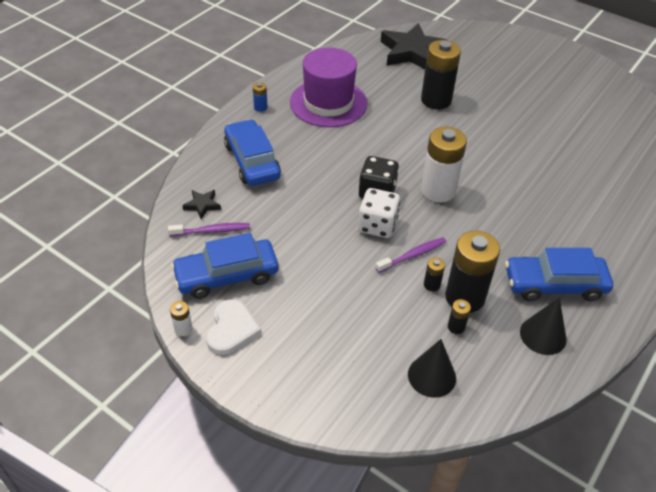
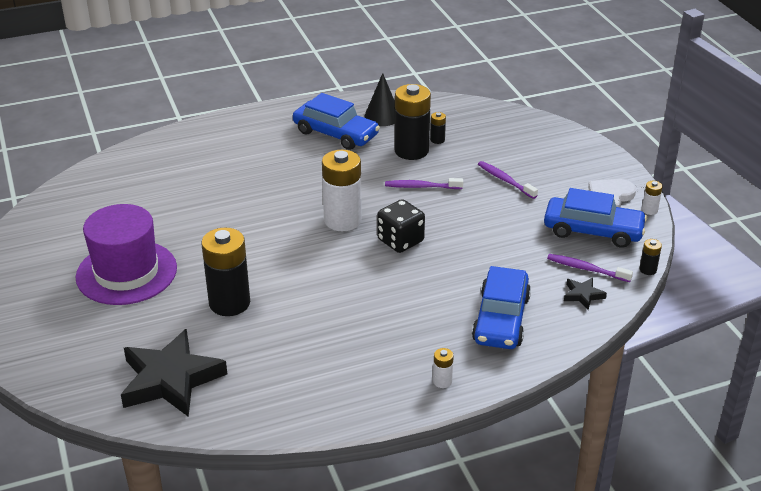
camera: 145 degrees left, 10 degrees down
blue battery [253,82,268,112] -> white battery [433,348,454,388]
purple hat [290,47,367,127] -> purple hat moved to [75,204,177,305]
white dice [358,188,400,238] -> none
black cone [408,339,456,398] -> none
black battery [424,257,445,291] -> black battery moved to [640,239,662,275]
none -> purple toothbrush [478,161,538,199]

